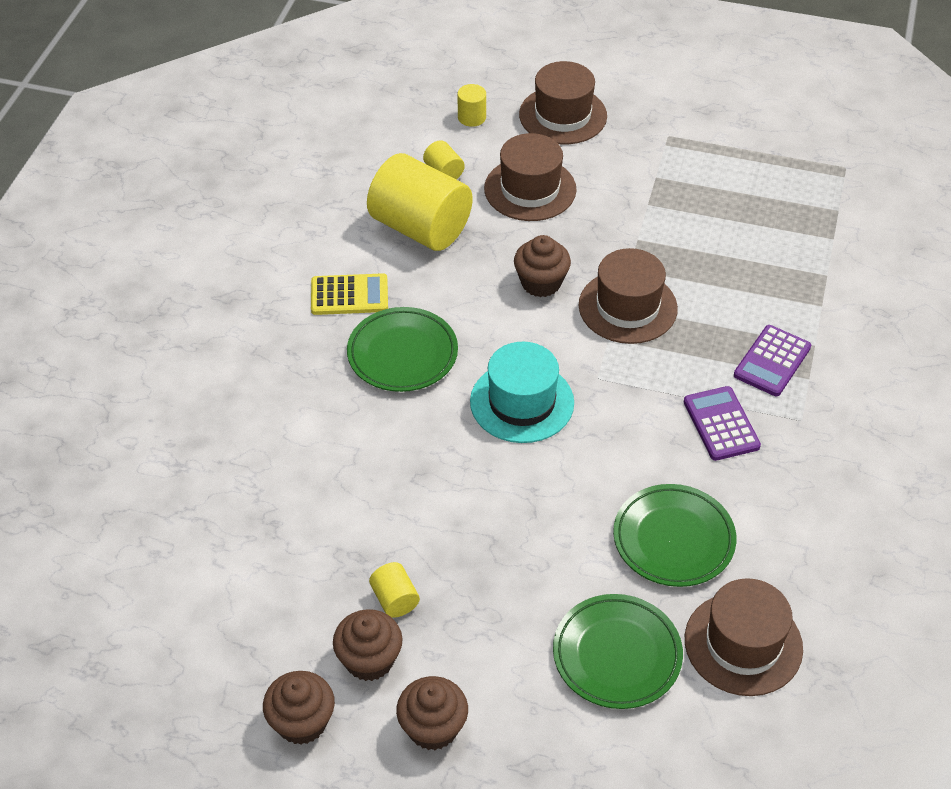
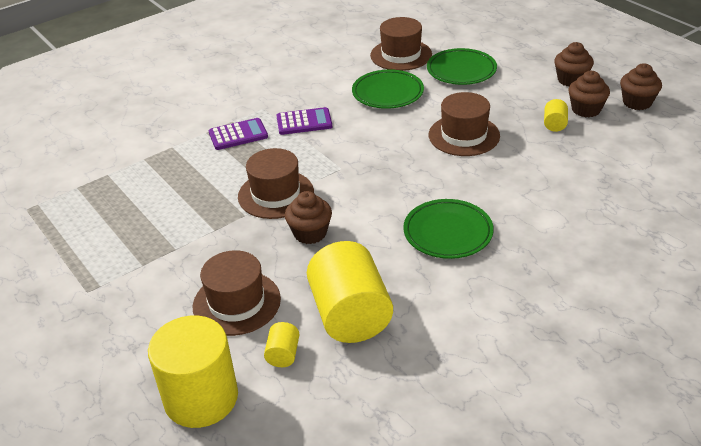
camera: 140 degrees left, 10 degrees down
yellow calculator [311,273,388,315] -> none
yellow cylinder [458,84,486,127] -> yellow cylinder [148,315,238,428], size x2.34
turquoise hat [470,342,574,443] -> none
brown hat [519,61,607,144] -> brown hat moved to [429,92,500,156]
purple calculator [684,386,761,461] -> purple calculator turned 120 degrees counterclockwise [277,107,332,135]

